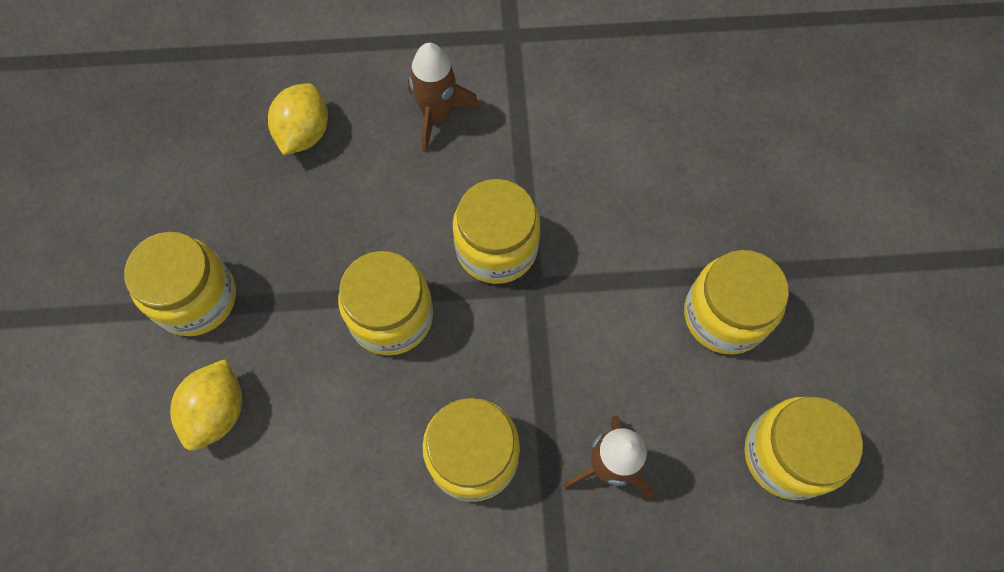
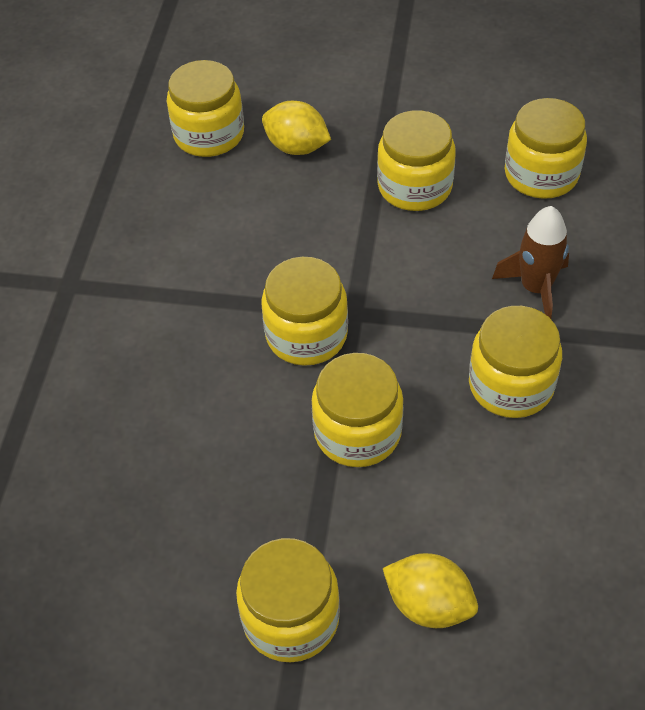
camera: 75 degrees left, 15 degrees down
yellow lemon [268,83,328,155] -> yellow lemon moved to [262,101,331,155]
brown rocket [408,43,480,152] -> none
none -> yellow jar [167,60,244,157]

